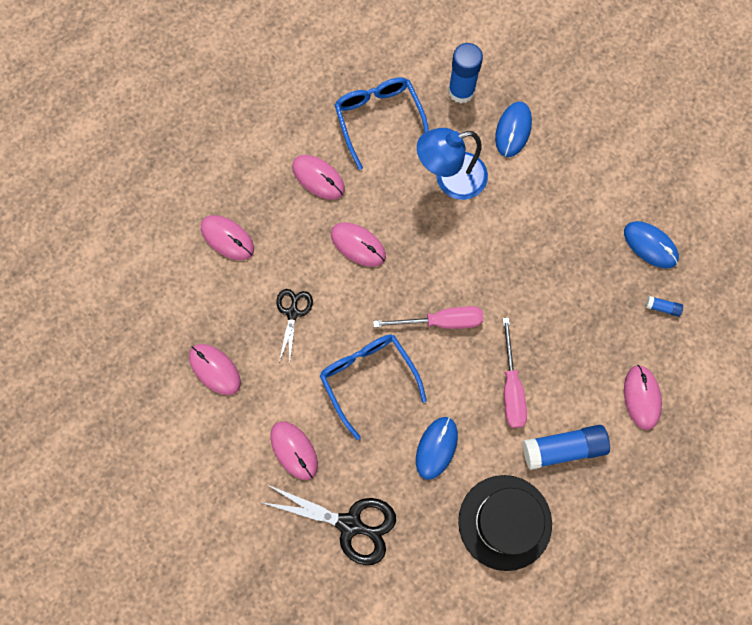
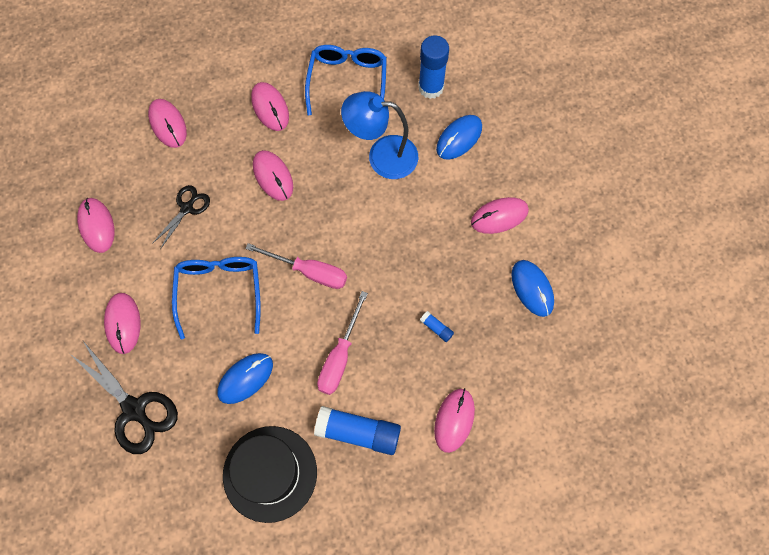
camera: 25 degrees right, 5 degrees down
blue glue stick [645,296,683,317] -> blue glue stick moved to [420,311,454,342]
none -> pink mouse [471,197,529,234]

